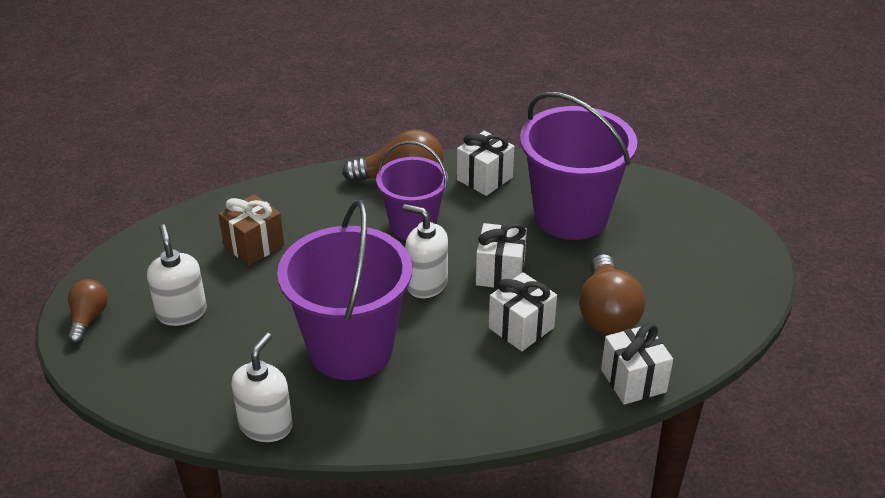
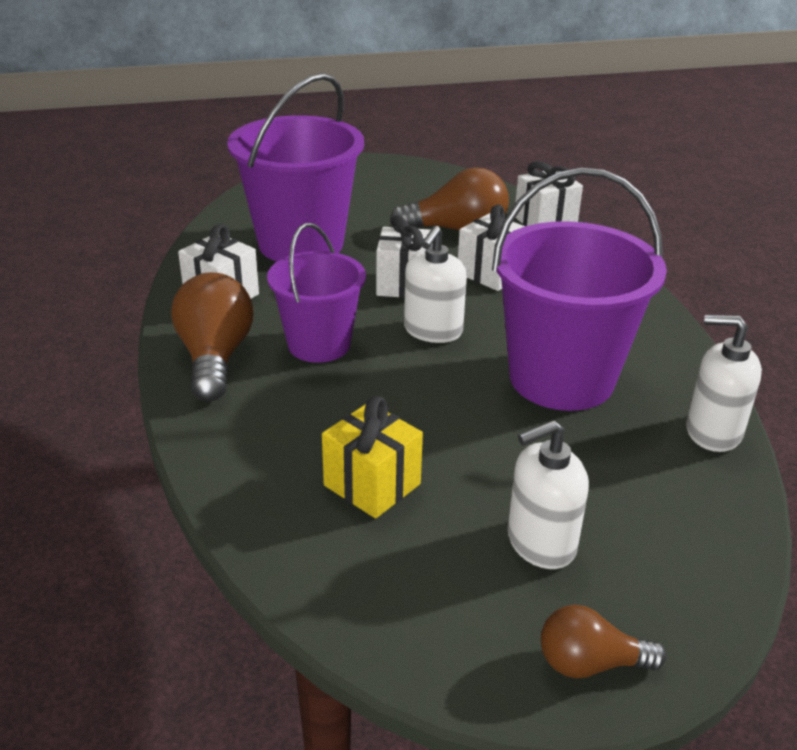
camera: 95 degrees left, 5 degrees down
brown gift [218,194,284,266] -> yellow gift [322,396,423,518]

